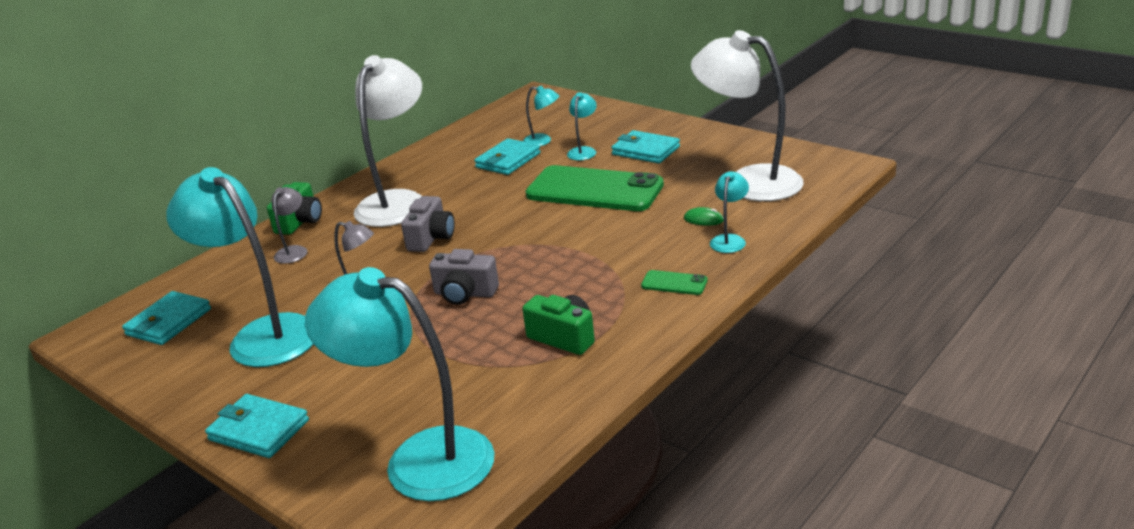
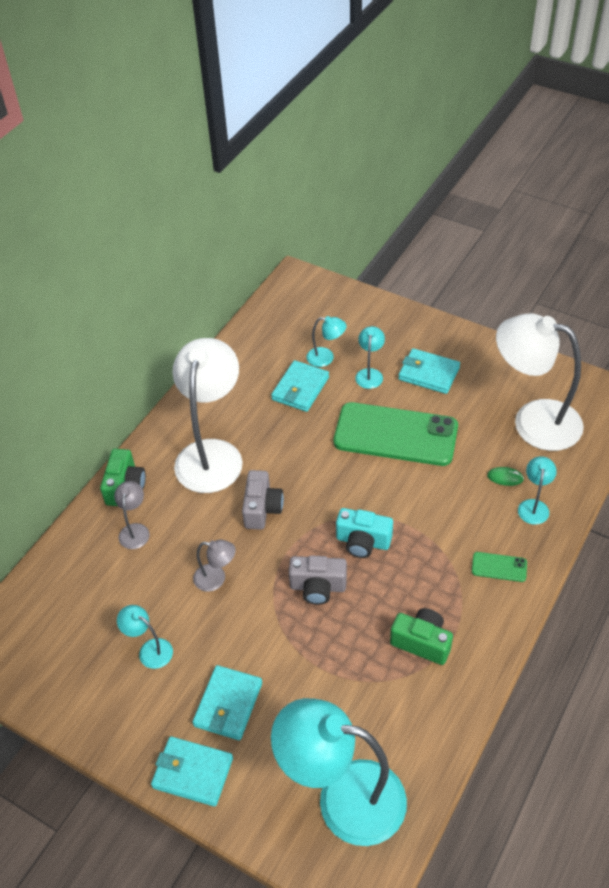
camera: 10 degrees left, 20 degrees up
turquoise wallet [122,291,211,345] -> turquoise wallet moved to [192,665,262,740]
turquoise lamp [166,167,313,367] -> turquoise lamp [117,605,173,669], size x0.43
none -> turquoise camera [336,508,393,558]

